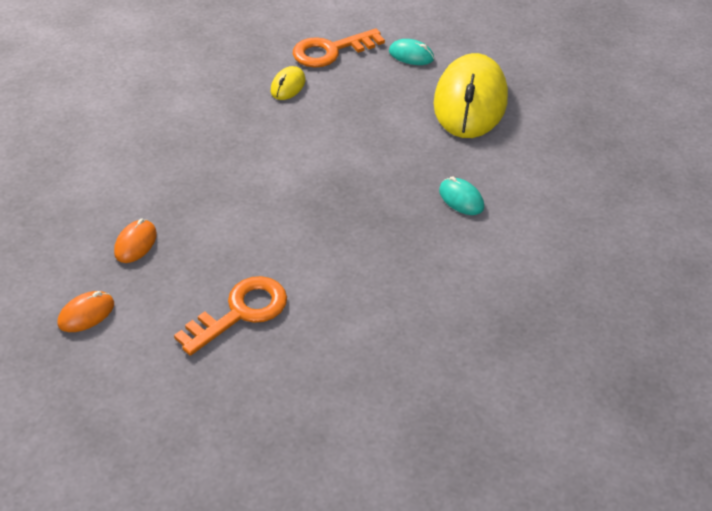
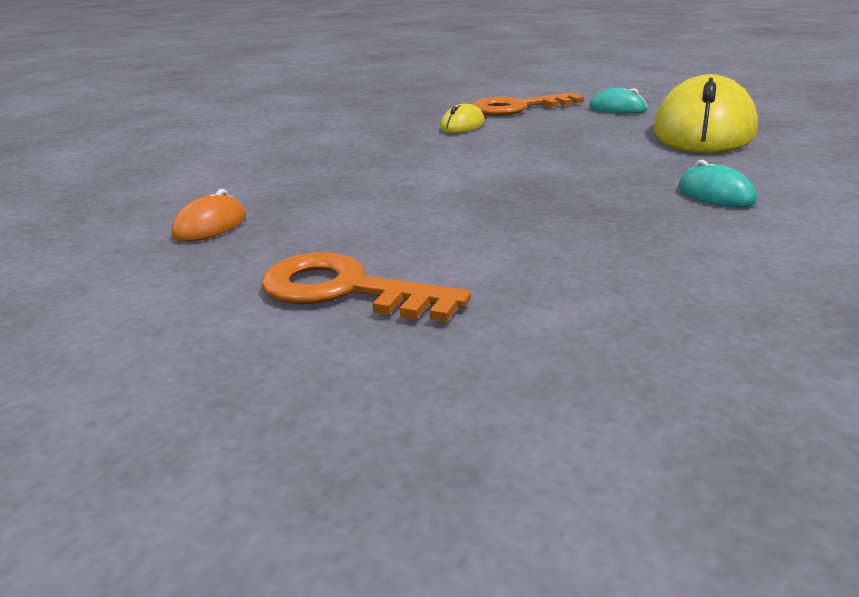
camera: 10 degrees right, 20 degrees down
orange mouse [58,291,114,332] -> none
orange key [174,276,287,356] -> orange key turned 120 degrees counterclockwise [261,252,471,322]

